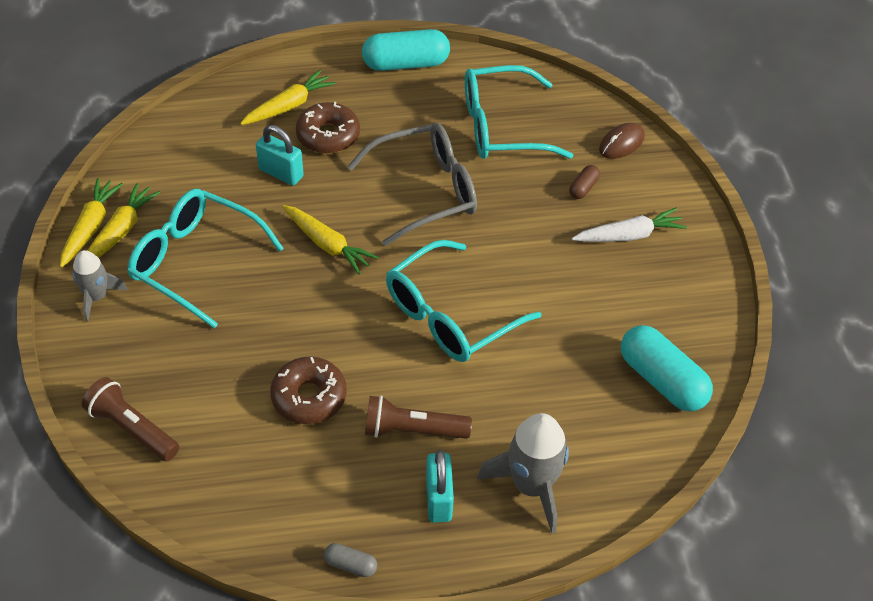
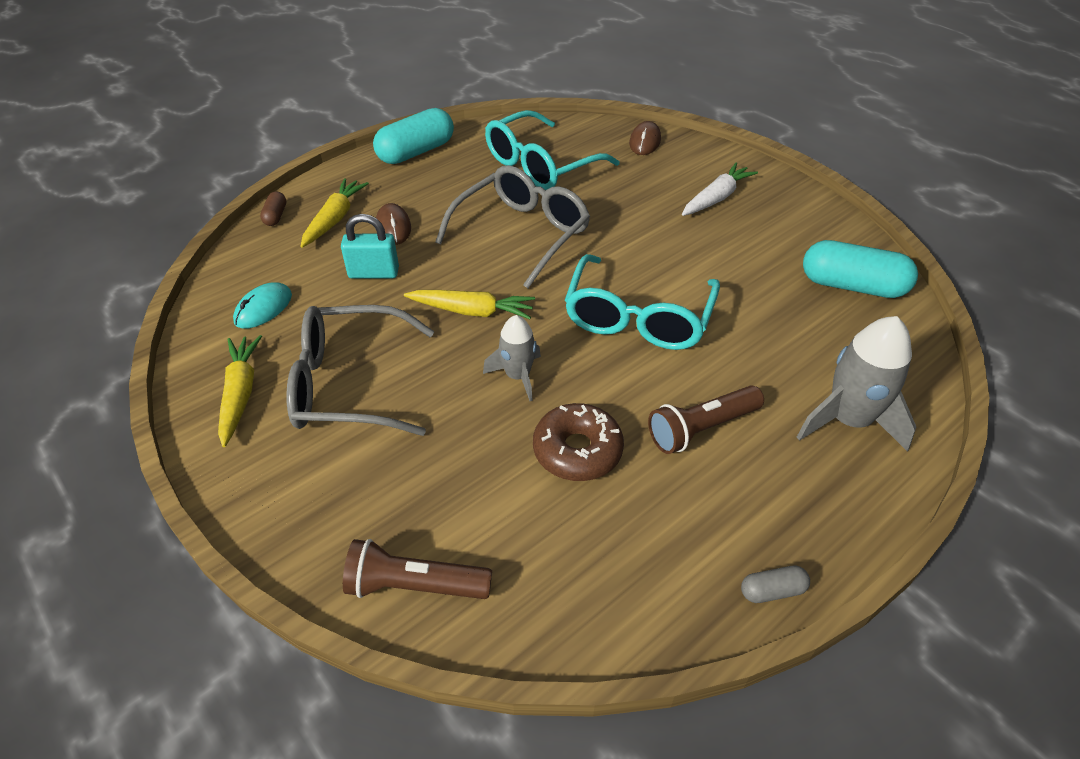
camera: 30 degrees left, 5 degrees down
yellow carrot [60,178,123,268] -> none
grey rocket [72,250,128,322] -> grey rocket moved to [483,315,541,401]
turquoise glasses [127,189,284,329] -> grey glasses [286,305,434,436]
brown donut [296,102,360,154] -> brown mouse [376,203,411,245]
turquoise padlock [426,450,454,523] -> none
brown capsule [569,165,600,199] -> brown capsule moved to [260,191,286,226]
none -> turquoise mouse [233,283,292,329]

